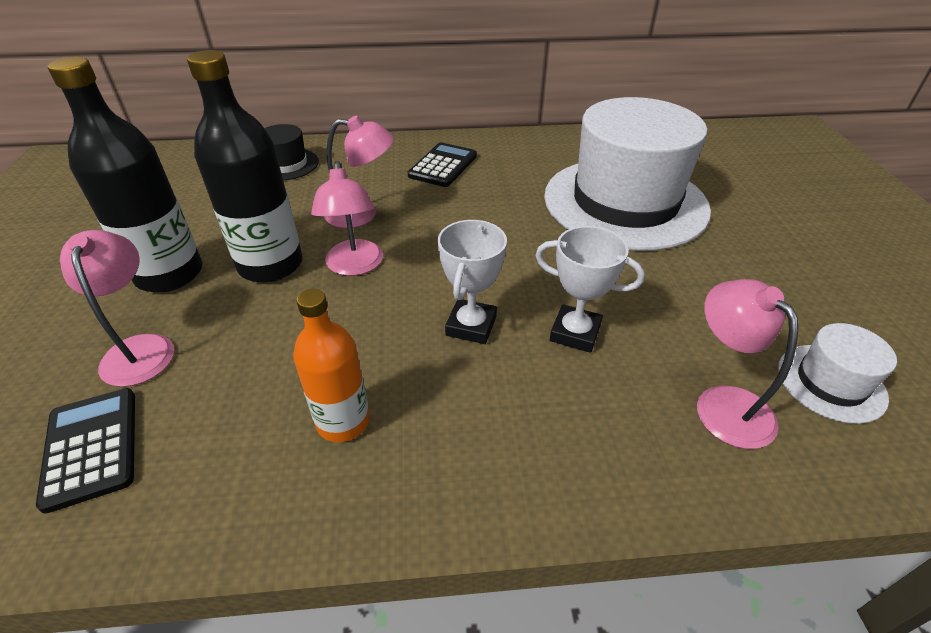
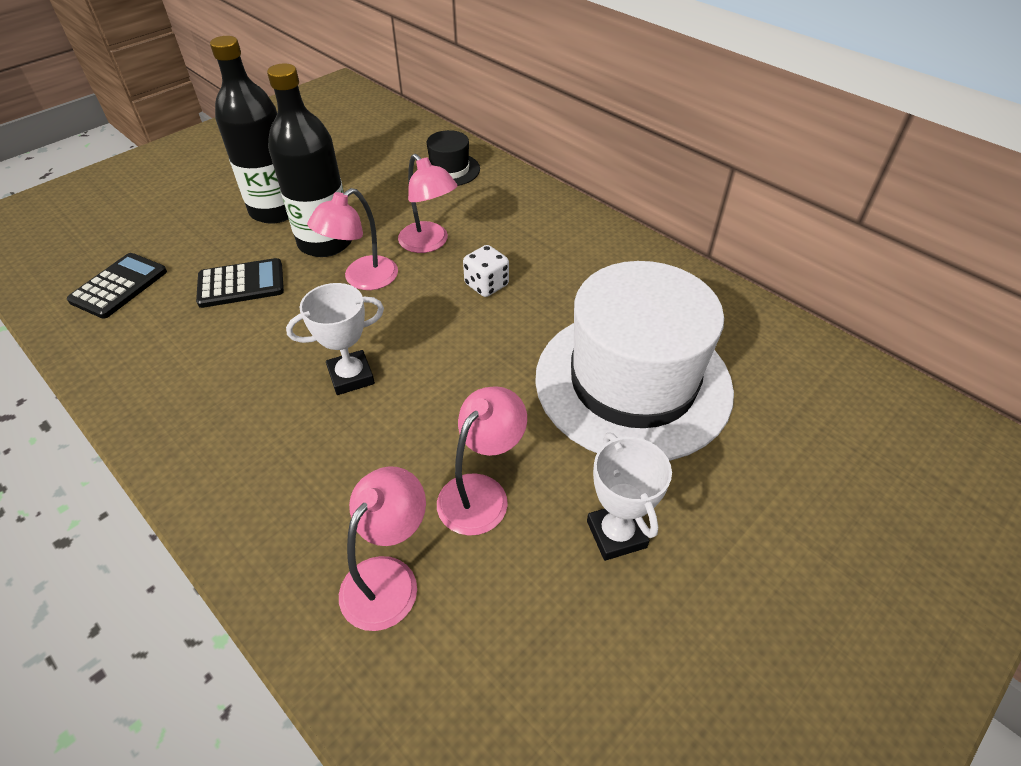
camera: 50 degrees right, 5 degrees up
pink lamp [60,230,174,387] -> pink lamp moved to [437,386,527,536]
orange bottle [293,289,370,442] -> none
black calculator [408,142,477,187] -> black calculator moved to [196,258,284,308]
white trophy [535,226,645,353] -> white trophy moved to [587,433,672,561]
white hat [778,323,897,424] -> none
none -> white dice [463,245,509,297]

